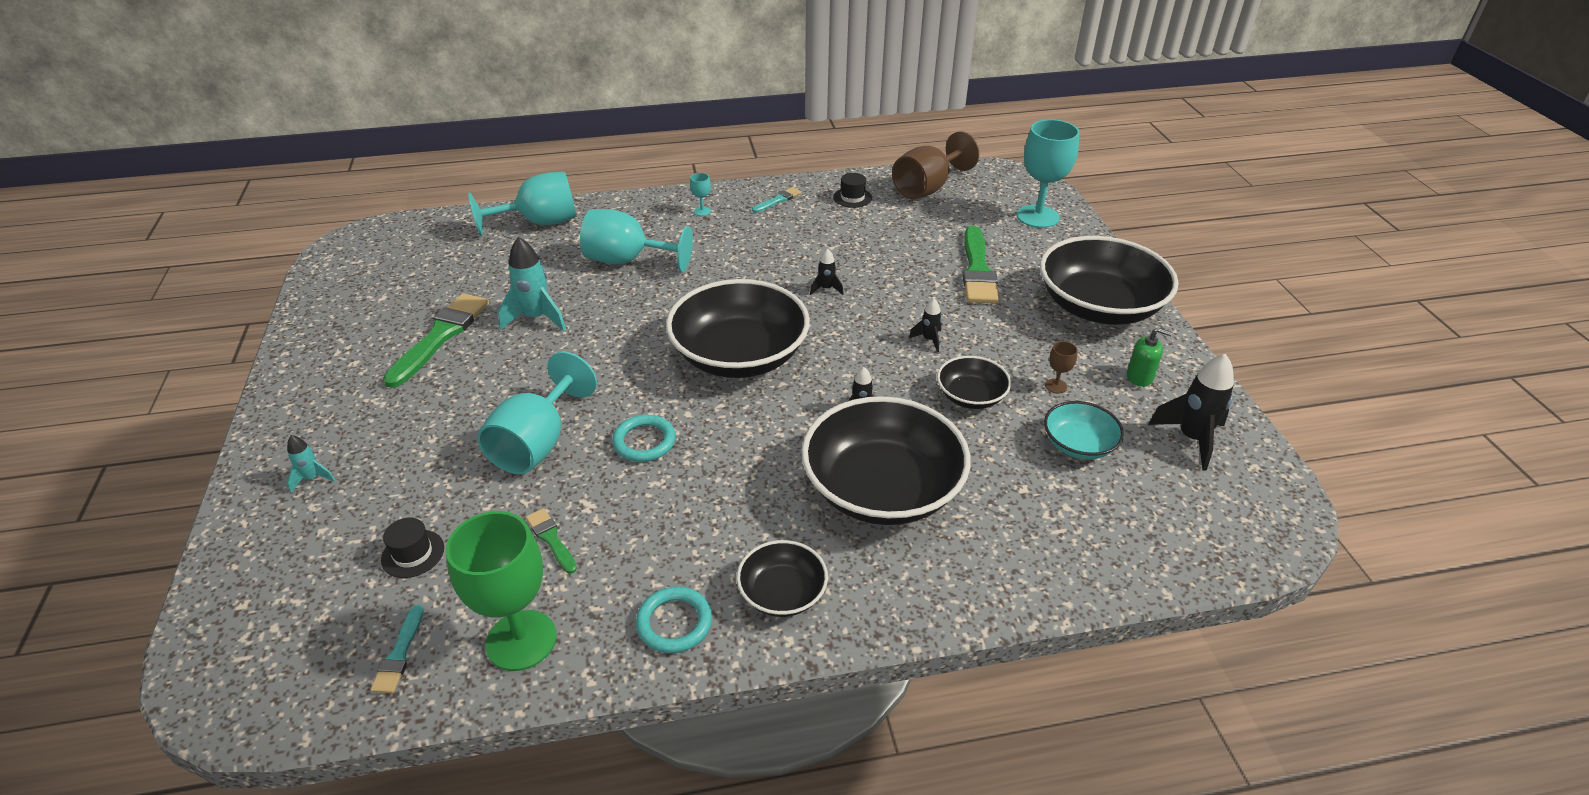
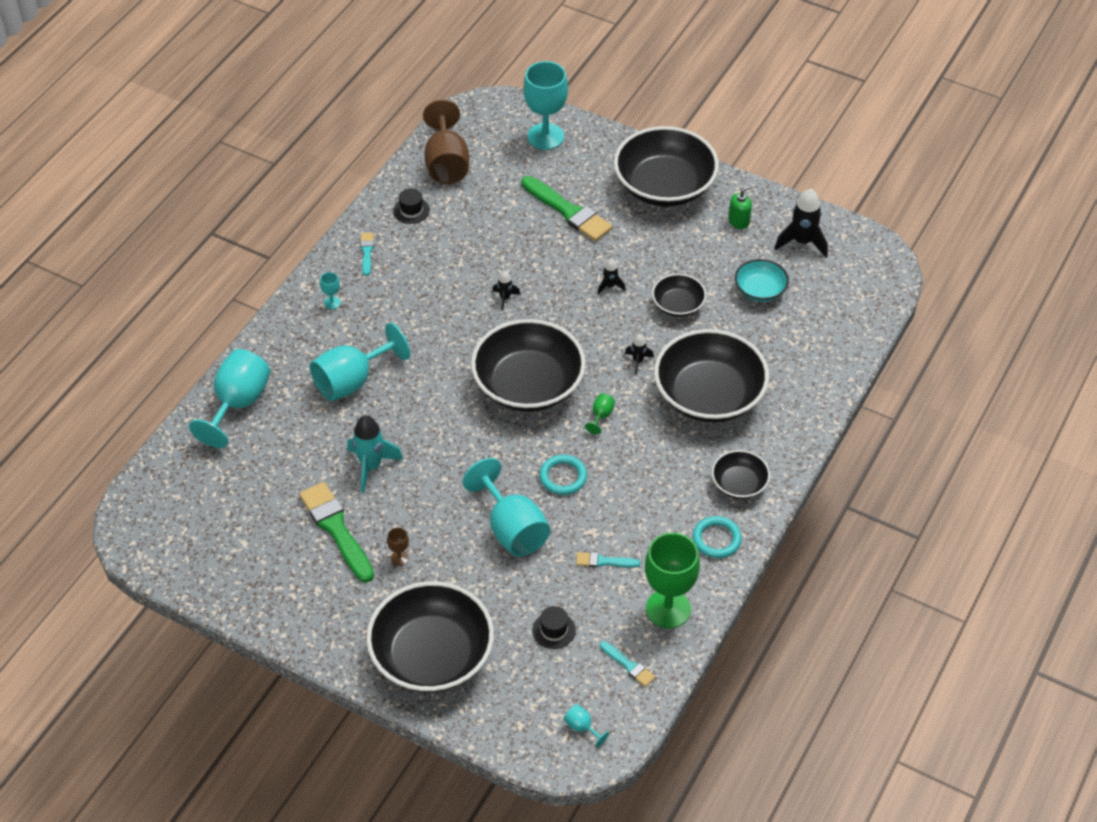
camera: 50 degrees left, 10 degrees up
turquoise rocket [287,435,336,493] -> black bowl [366,581,494,693]
green brush [526,508,577,574] -> turquoise brush [576,552,640,567]
brown goblet [1045,341,1078,393] -> brown goblet moved to [387,527,409,566]
none -> turquoise goblet [564,704,609,747]
none -> green goblet [585,394,615,434]

